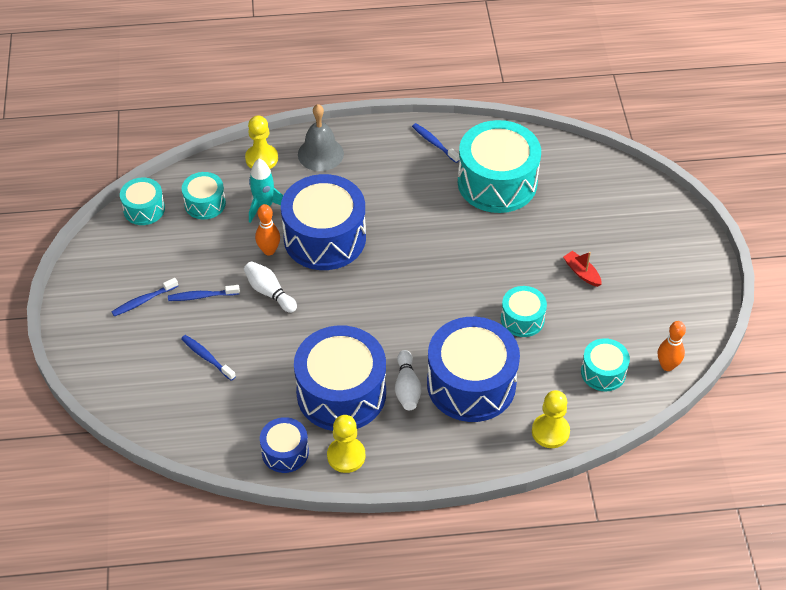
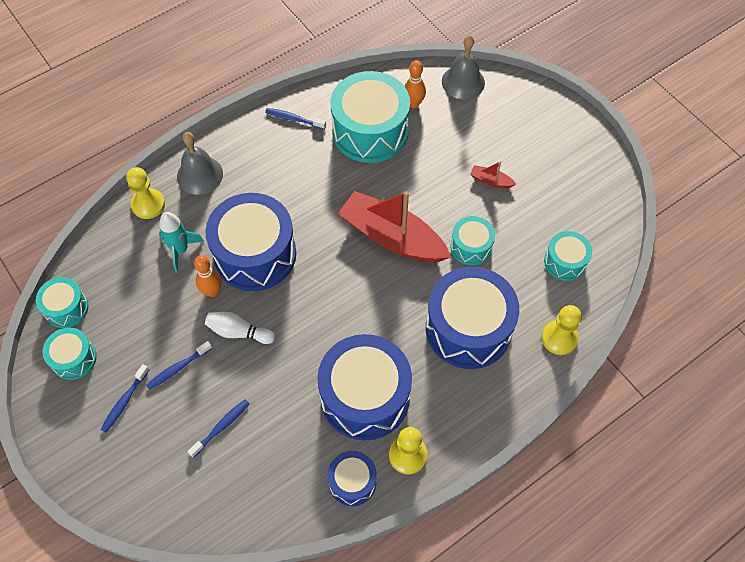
camera: 30 degrees left, 10 degrees up
blue toothbrush [181,335,236,381] -> blue toothbrush turned 120 degrees clockwise [188,399,250,458]
turquoise drum [182,172,226,219] -> turquoise drum moved to [42,328,97,380]
white bowling pin [395,350,422,410] -> none
orange bowling pin [658,321,686,371] -> orange bowling pin moved to [405,60,426,108]
none -> red boat [338,191,451,262]
none -> grey bell [442,35,485,99]

